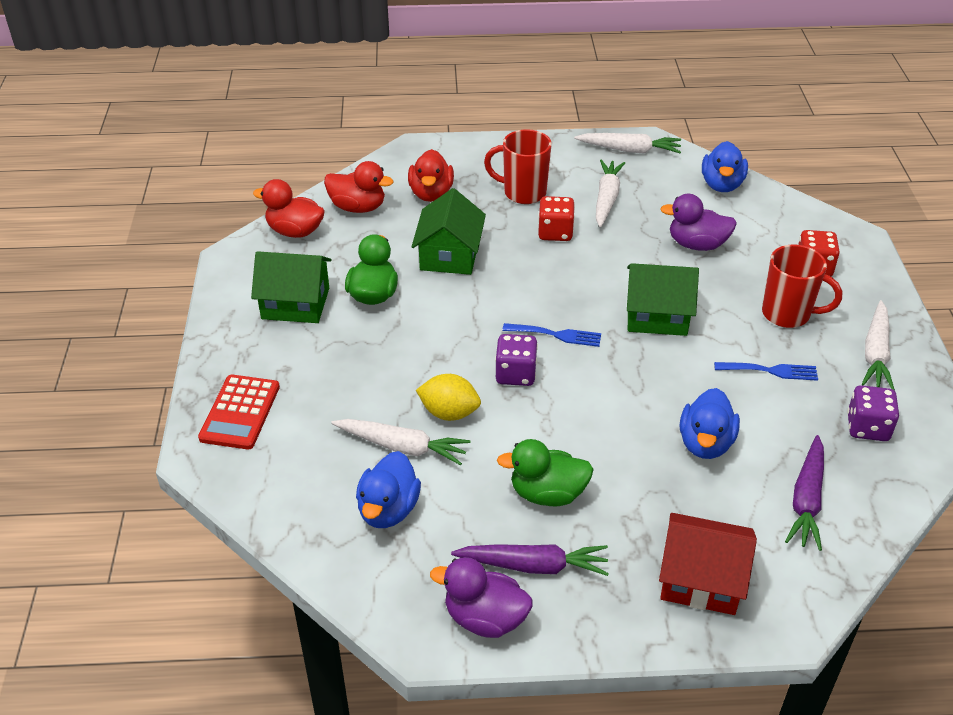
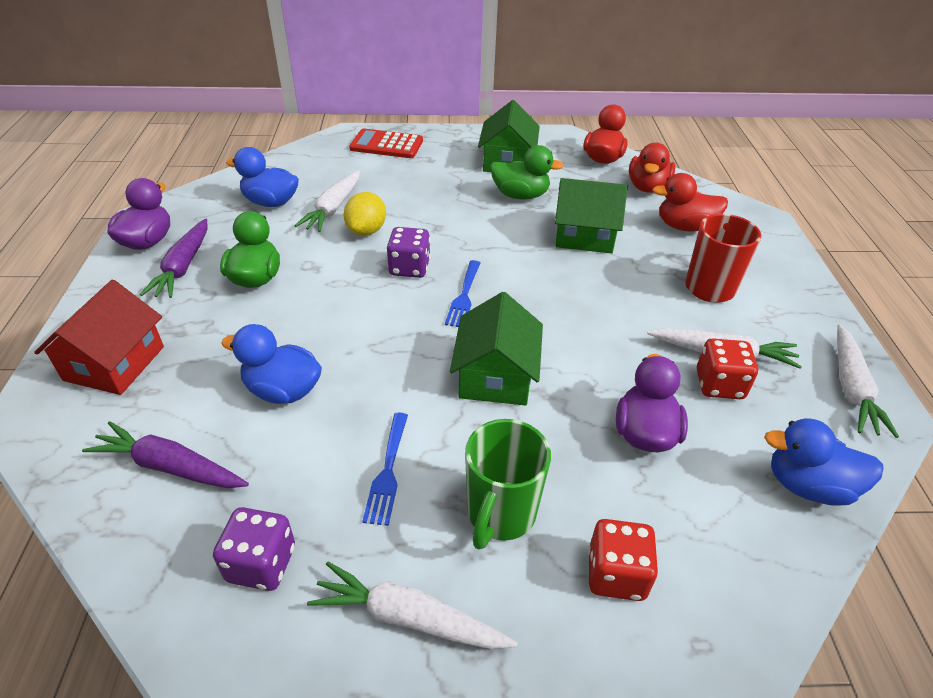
camera: 90 degrees right, 0 degrees up
red dice [538,196,575,241] -> red dice moved to [697,338,758,399]
red mug [762,244,842,328] -> green mug [465,419,551,549]

